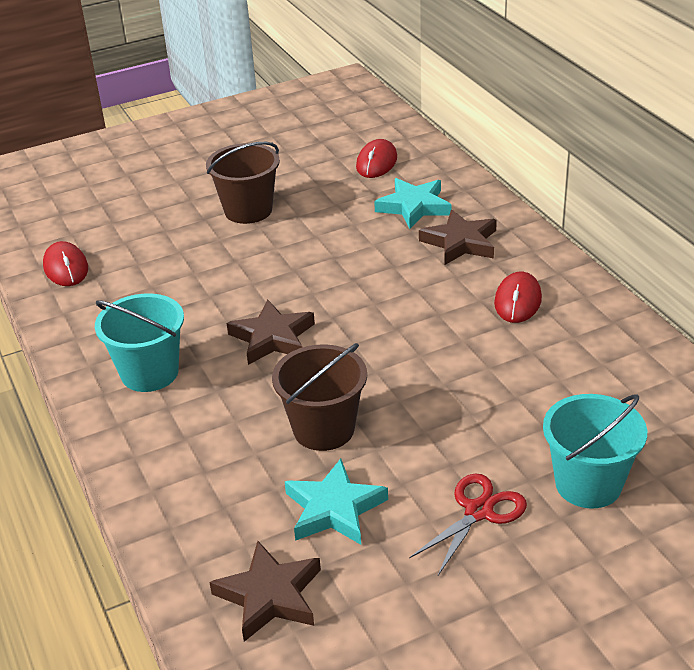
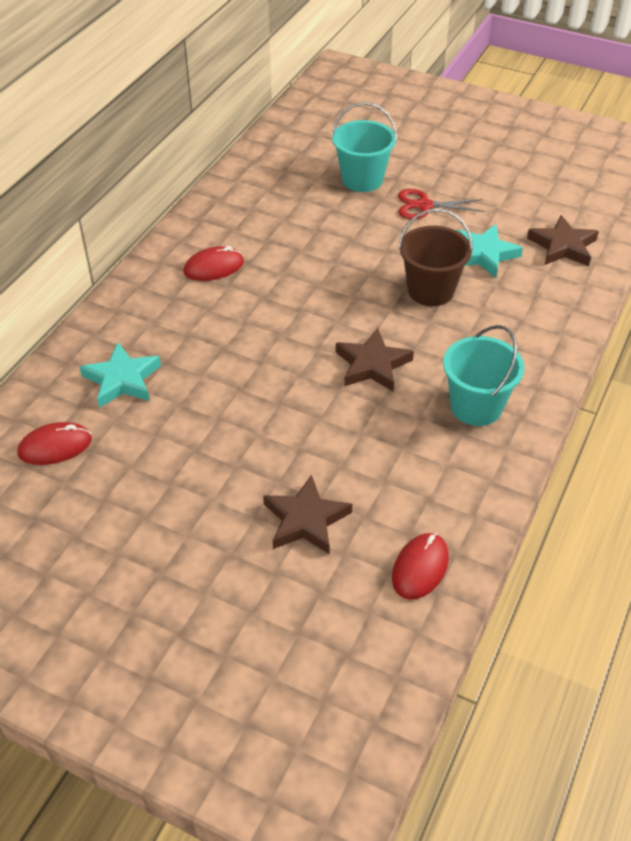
camera: 130 degrees left, 10 degrees up
brown bucket [206,142,280,224] -> none
brown star [419,210,497,265] -> brown star moved to [263,475,352,554]

